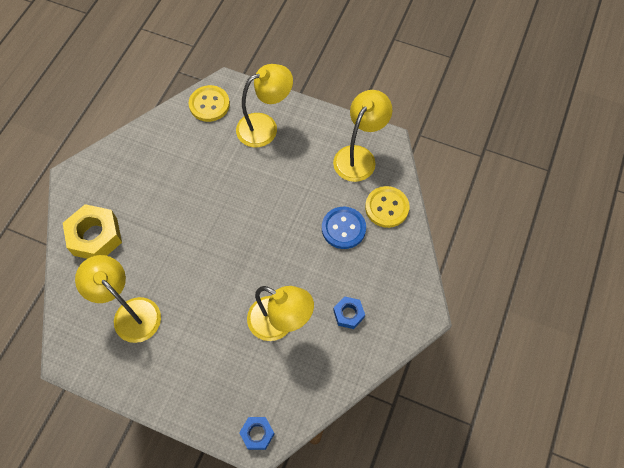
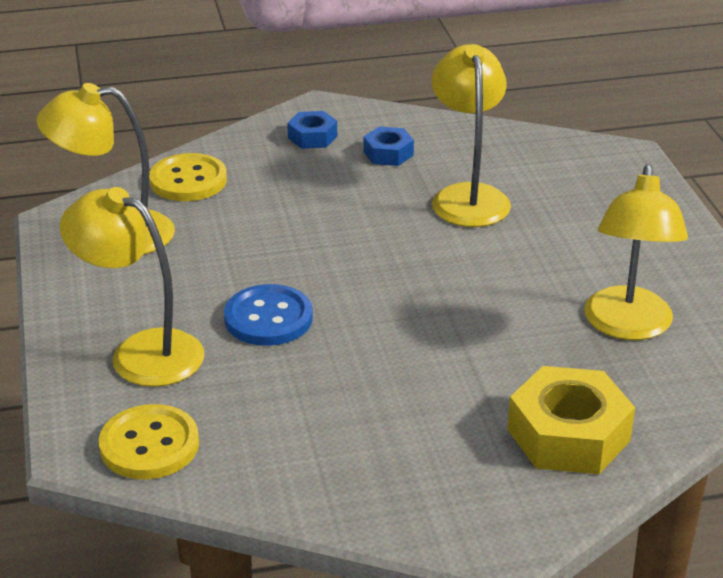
camera: 125 degrees left, 30 degrees down
blue nut [239,417,274,450] -> blue nut moved to [287,111,337,149]
blue button [322,207,366,249] -> blue button moved to [224,284,313,346]

